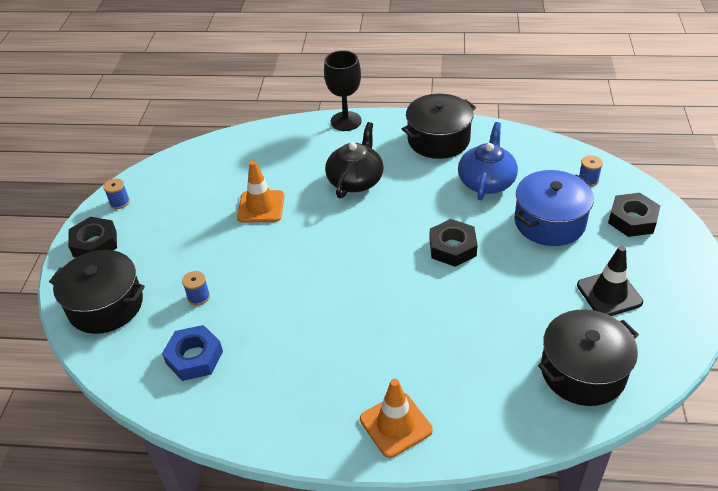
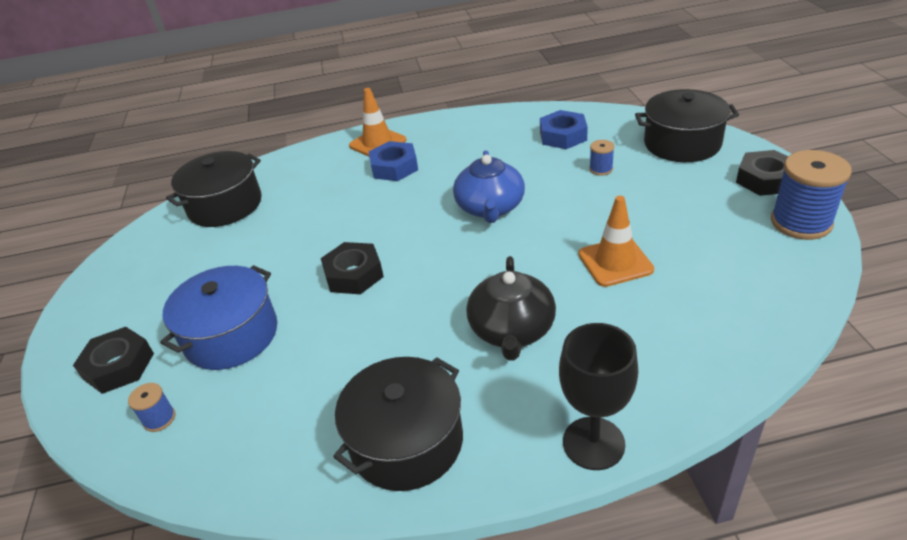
camera: 165 degrees right, 5 degrees down
blue spool [103,178,130,209] -> blue spool [771,150,852,240], size x2.12
blue teapot [458,122,518,200] -> blue teapot moved to [453,150,525,223]
black traffic cone [577,246,643,316] -> none
none -> blue nut [369,141,418,181]

